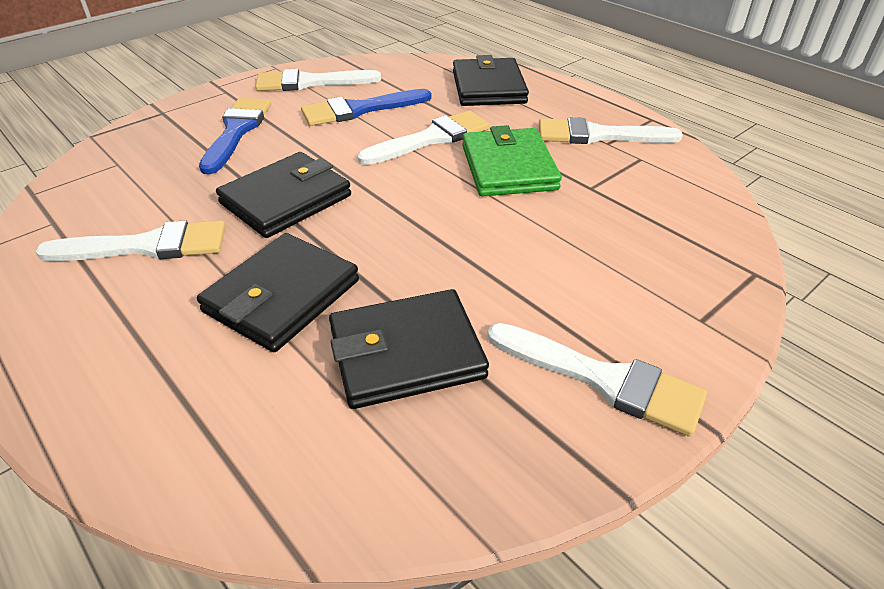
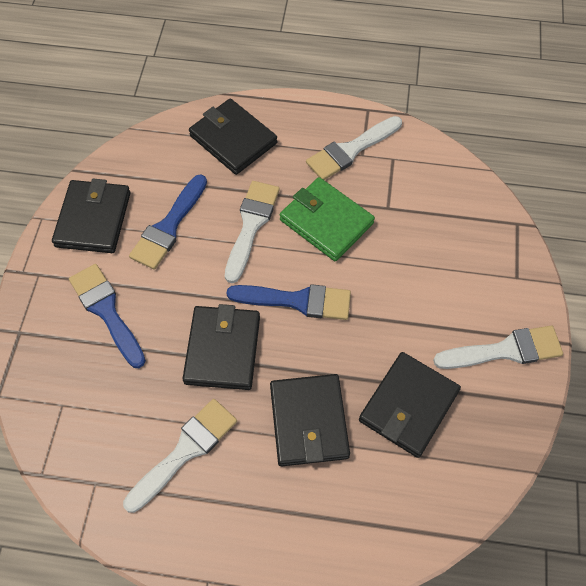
camera: 40 degrees left, 20 degrees up
white brush [255,69,381,91] -> black wallet [52,179,131,253]
none -> blue brush [226,284,351,320]

